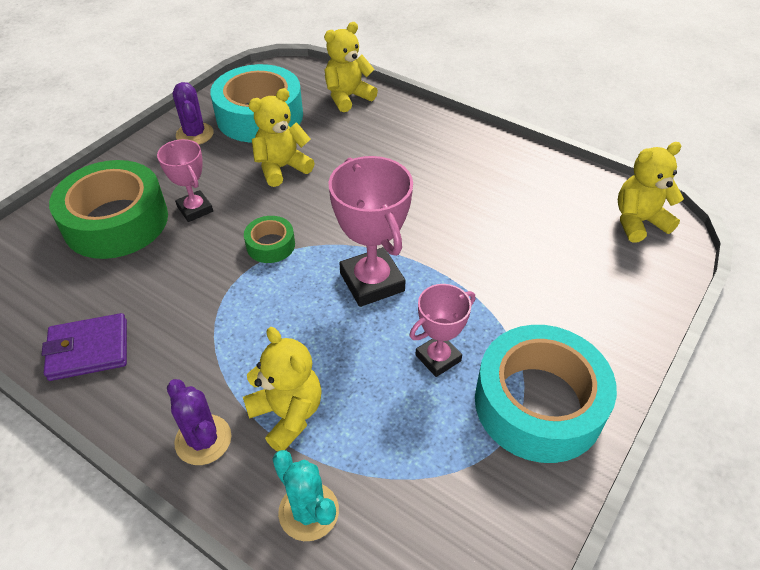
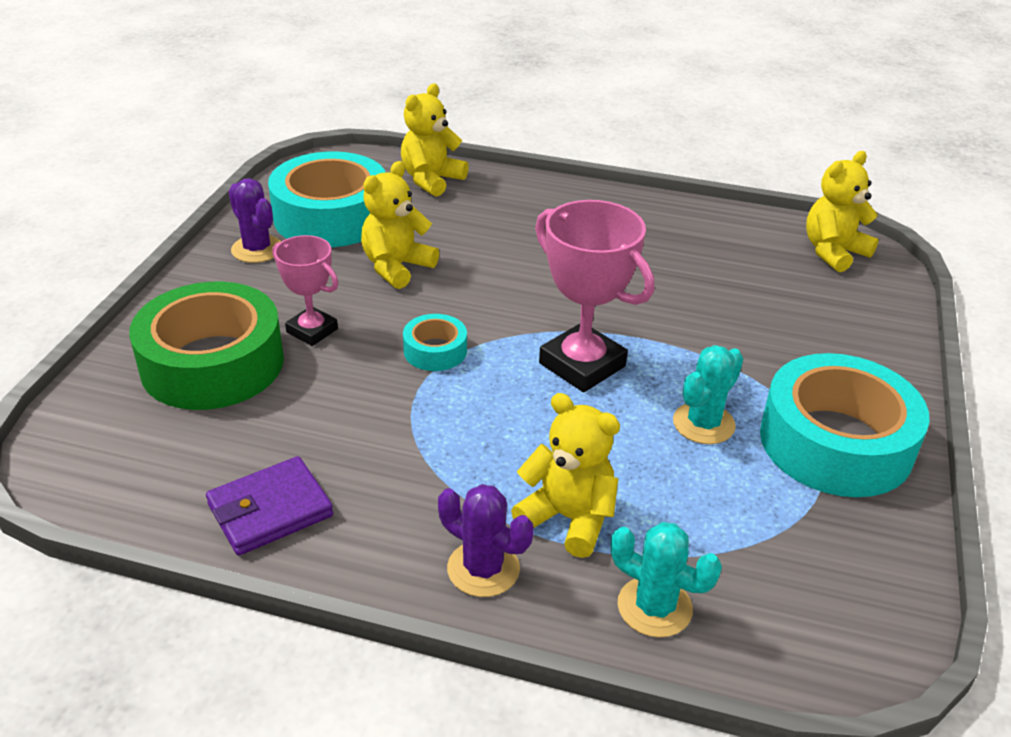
camera: 20 degrees left, 10 degrees down
green tape [244,216,295,263] -> turquoise tape [403,314,467,371]
pink trophy [409,284,475,377] -> turquoise cactus [673,345,744,444]

